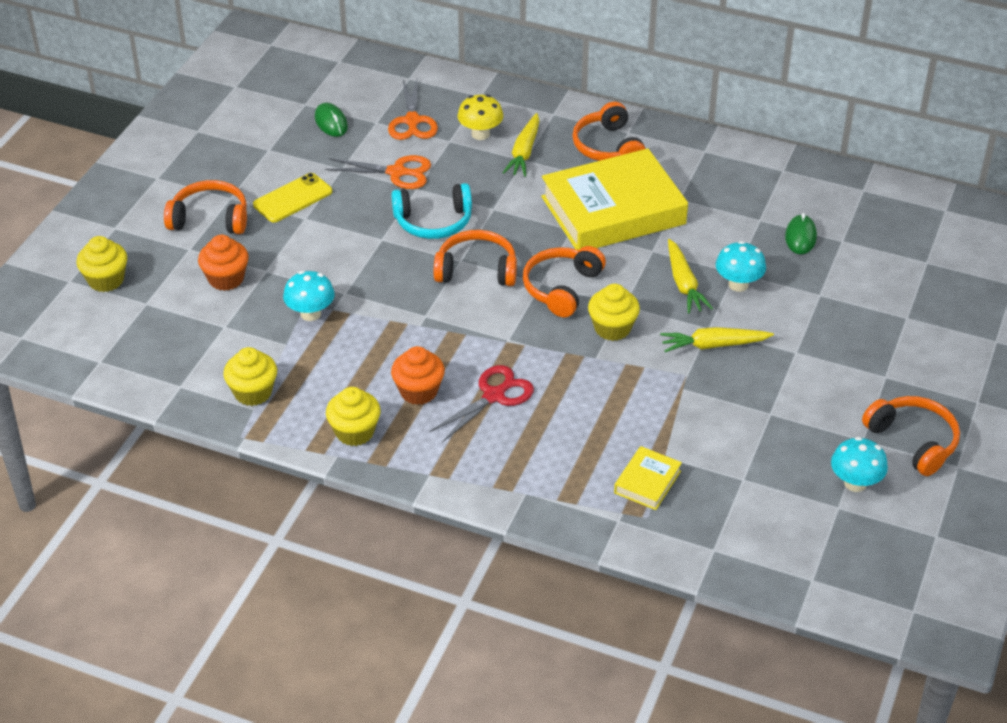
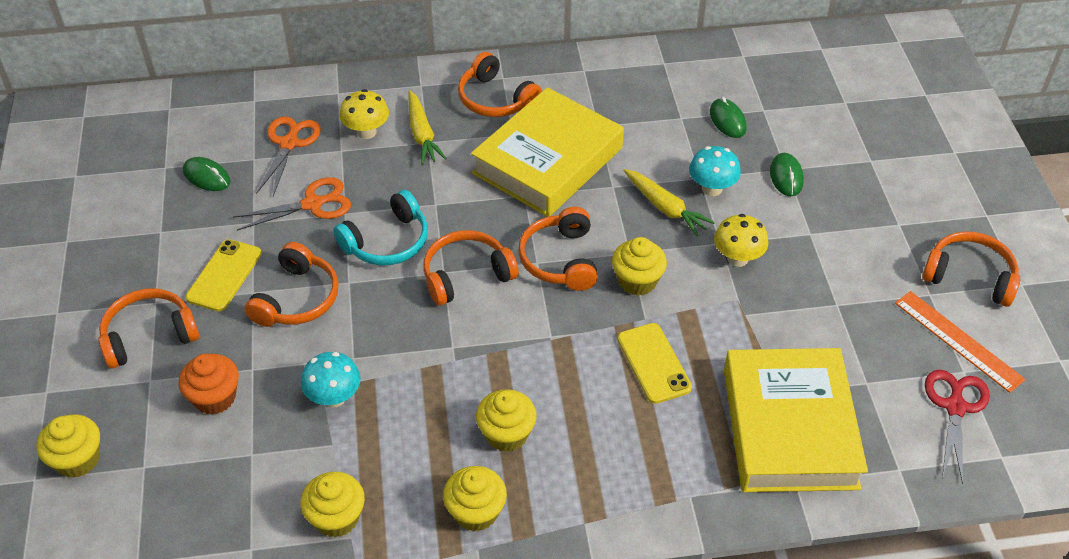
camera: 30 degrees left, 5 degrees up
orange scissors [388,79,438,140] -> orange scissors turned 135 degrees counterclockwise [256,116,321,196]
orange cupcake [391,346,445,405] -> yellow cupcake [476,389,537,452]
red scissors [429,365,534,443] -> red scissors moved to [925,370,990,485]
yellow book [614,446,682,510] -> yellow book [724,348,868,492], size x2.33
yellow carrot [660,327,774,352] -> yellow mushroom [714,214,769,267]
turquoise mushroom [831,437,888,492] -> orange ruler [895,291,1025,393]
none -> orange headphones [244,242,339,327]
none -> yellow phone [618,323,692,404]
none -> green mouse [770,153,804,196]

